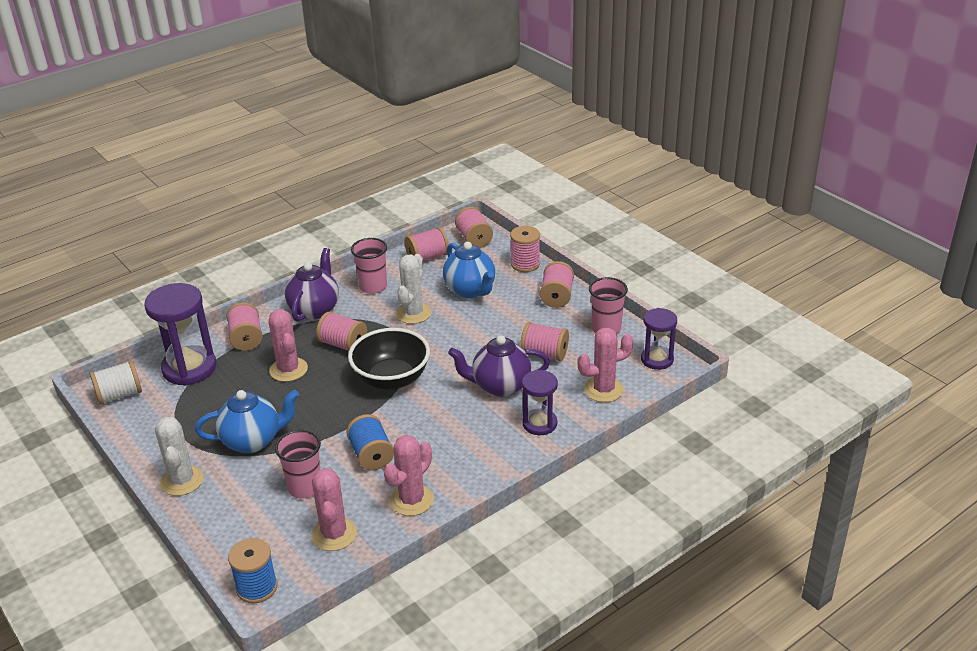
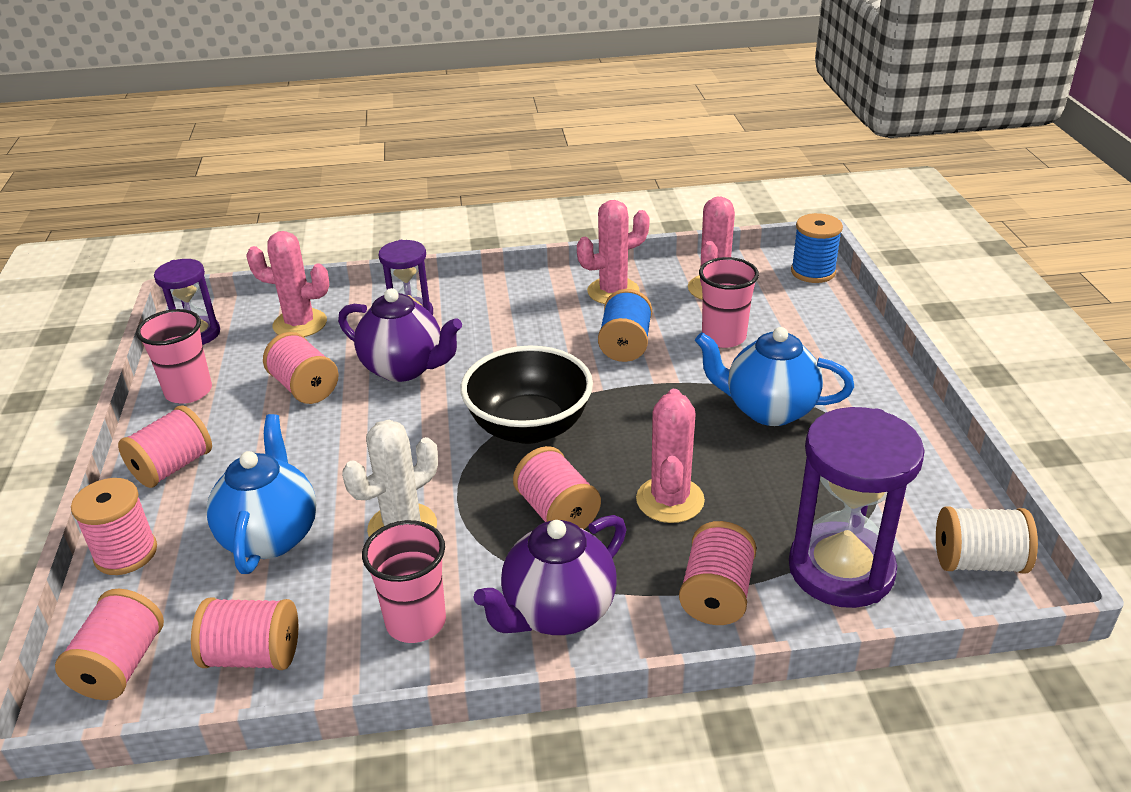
camera: 150 degrees left, 0 degrees up
white cactus [155,417,204,496] -> none

